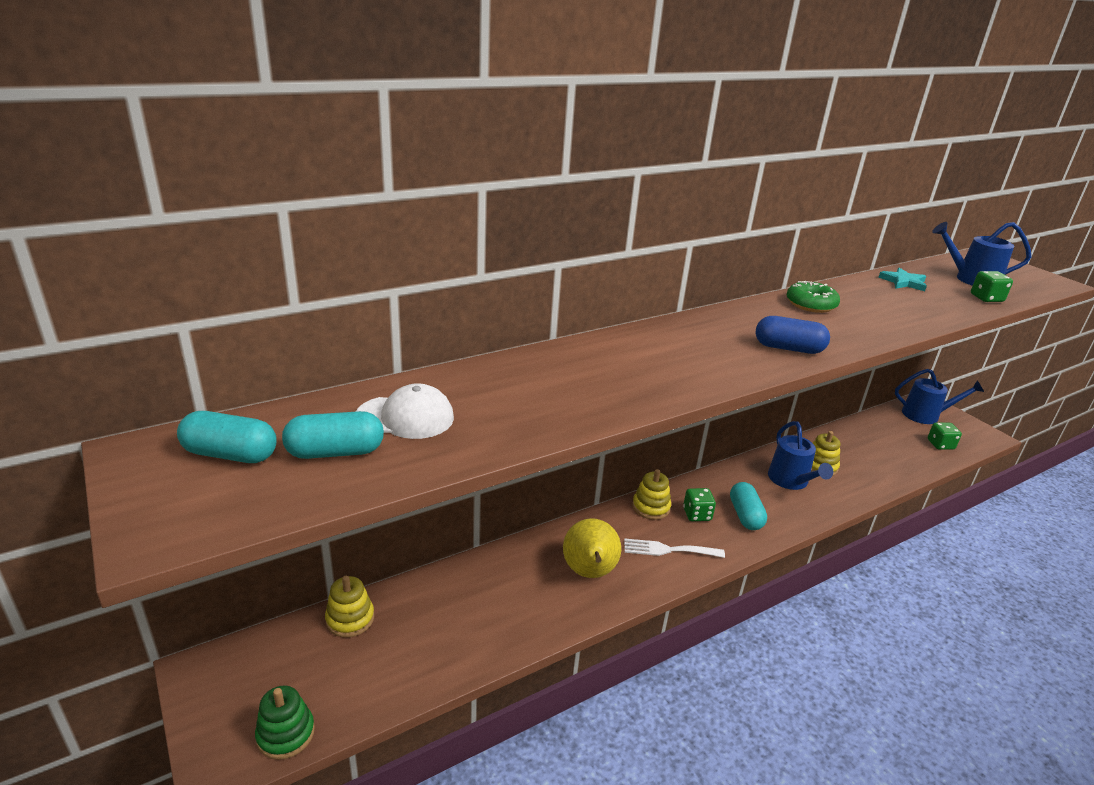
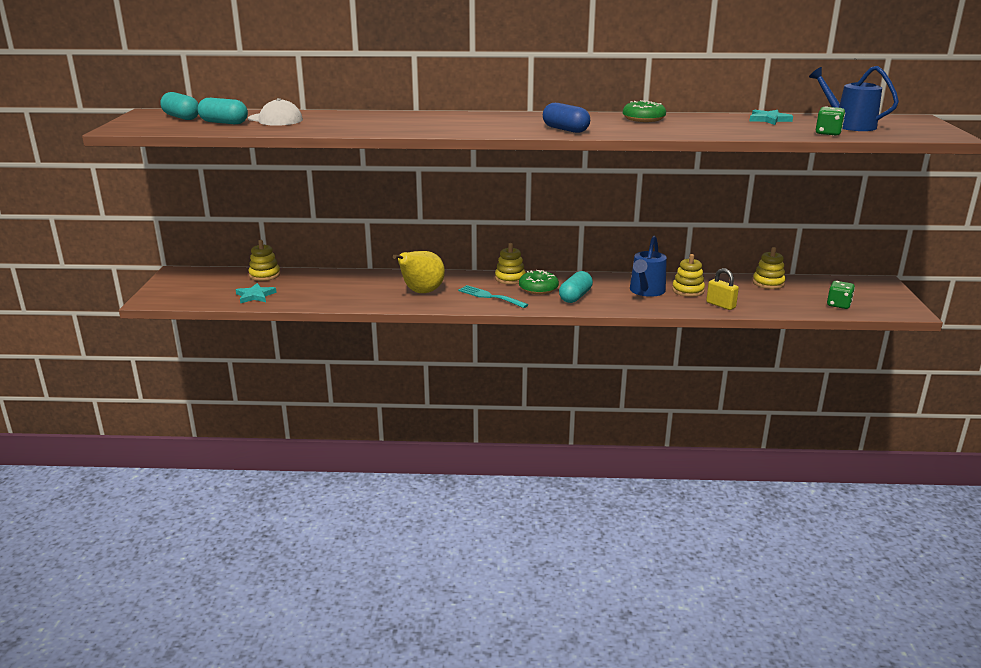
camera: 35 degrees right, 5 degrees down
green stacking toy [255,685,315,760] -> none
white fork [624,538,725,558] -> turquoise fork [458,285,528,308]
green dice [683,488,716,521] -> green donut [519,270,559,294]
blue watering can [895,369,984,424] -> none
none -> turquoise star [236,283,277,304]
none -> yellow padlock [706,268,739,310]
none -> yellow stacking toy [753,247,786,289]

